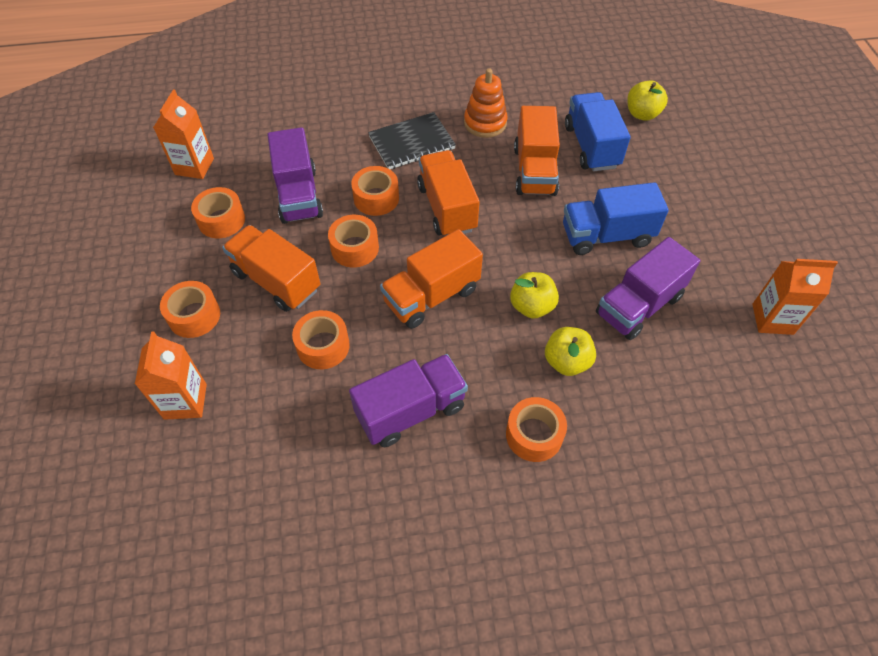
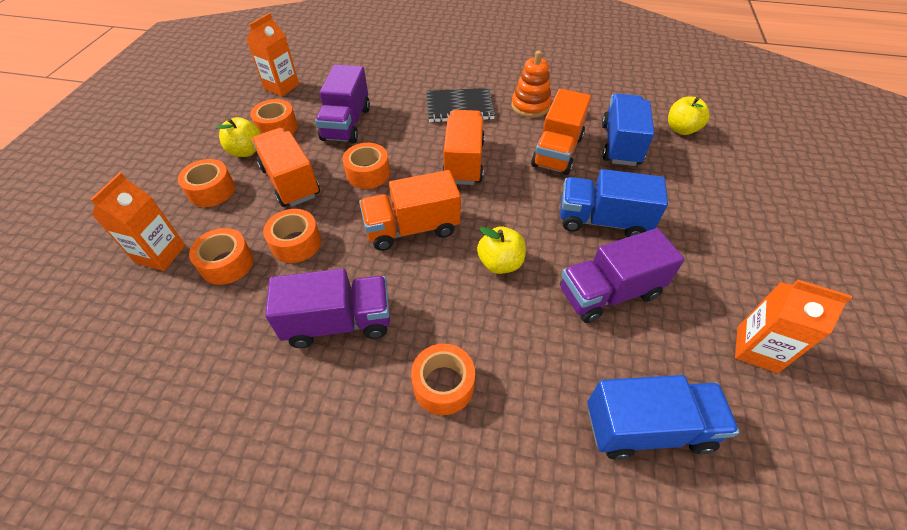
camera: 20 degrees right, 5 degrees down
orange tape [351,166,399,216] -> orange tape moved to [189,228,253,285]
yellow apple [545,327,596,376] -> yellow apple moved to [216,117,261,157]
none -> blue truck [587,375,739,460]

